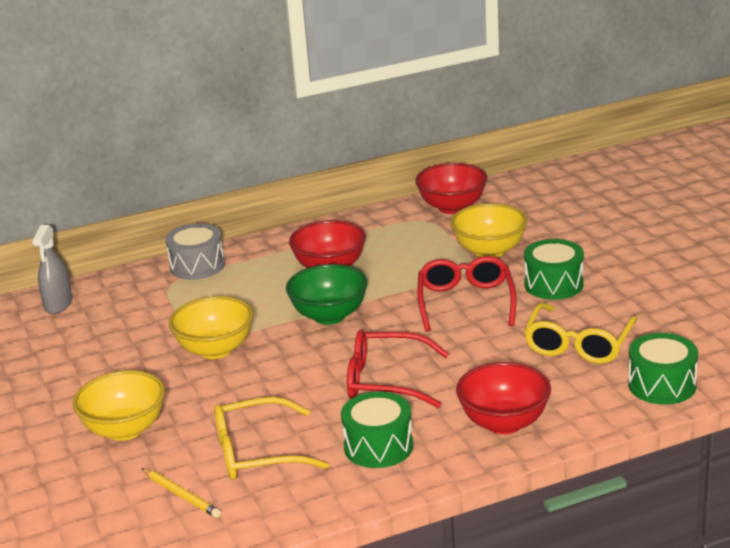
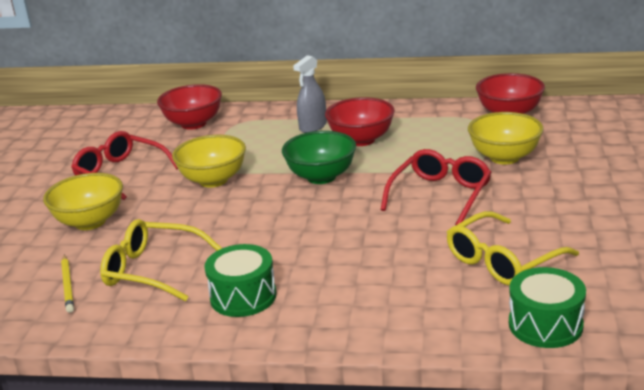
camera: 30 degrees right, 0 degrees up
grey spray bottle [32,225,72,314] -> grey spray bottle moved to [293,55,327,133]
grey drum [165,223,225,280] -> none
red glasses [347,330,449,408] -> red glasses moved to [71,131,178,200]
red bowl [456,362,551,434] -> red bowl moved to [157,84,222,130]
green drum [524,239,584,300] -> none

